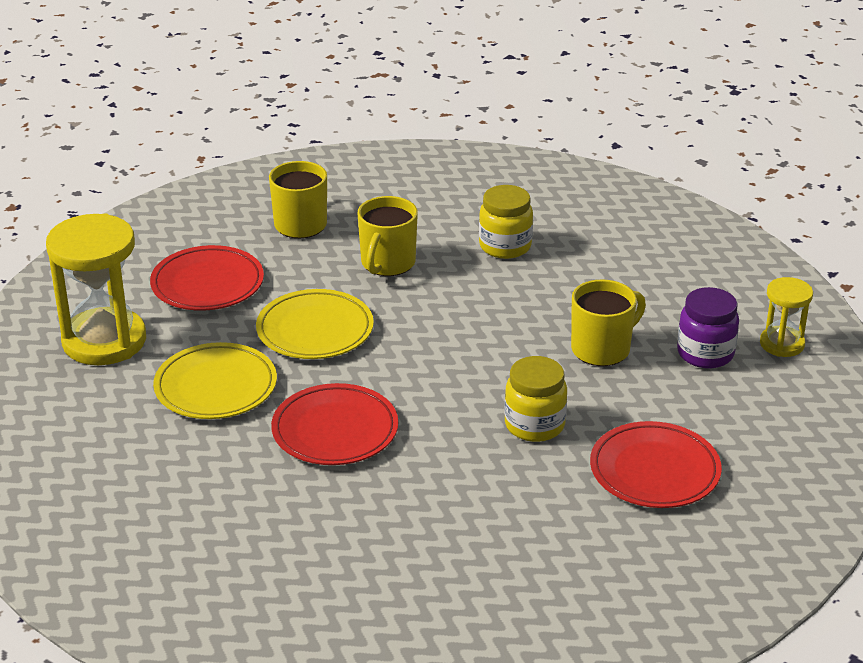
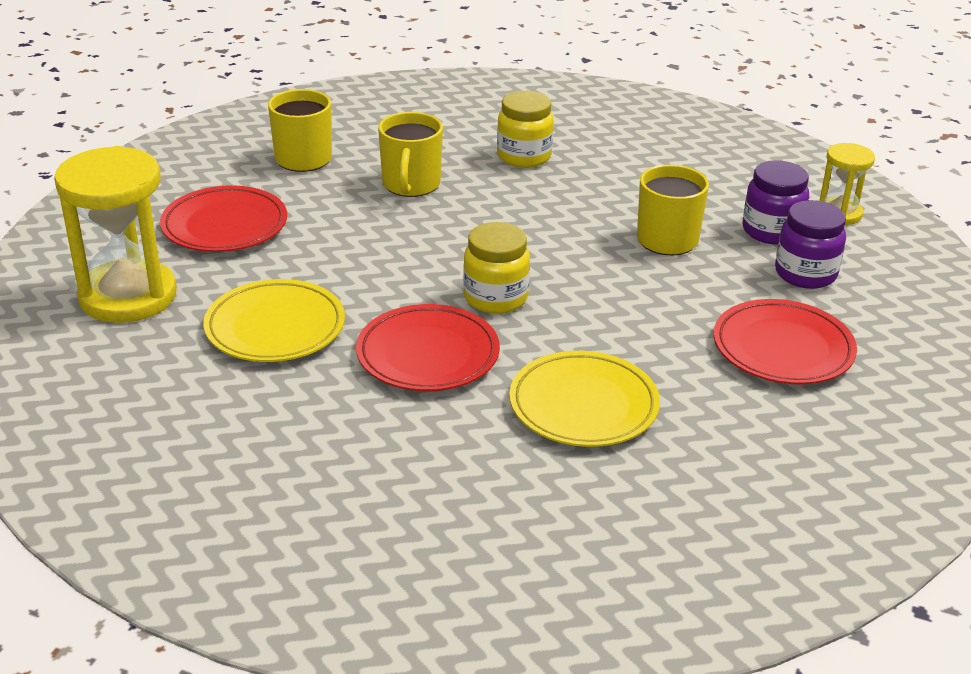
camera: 15 degrees left, 0 degrees up
yellow plate [256,289,374,359] -> yellow plate moved to [509,351,660,447]
yellow jar [504,356,567,442] -> yellow jar moved to [463,222,530,314]
none -> purple jar [775,200,846,289]

